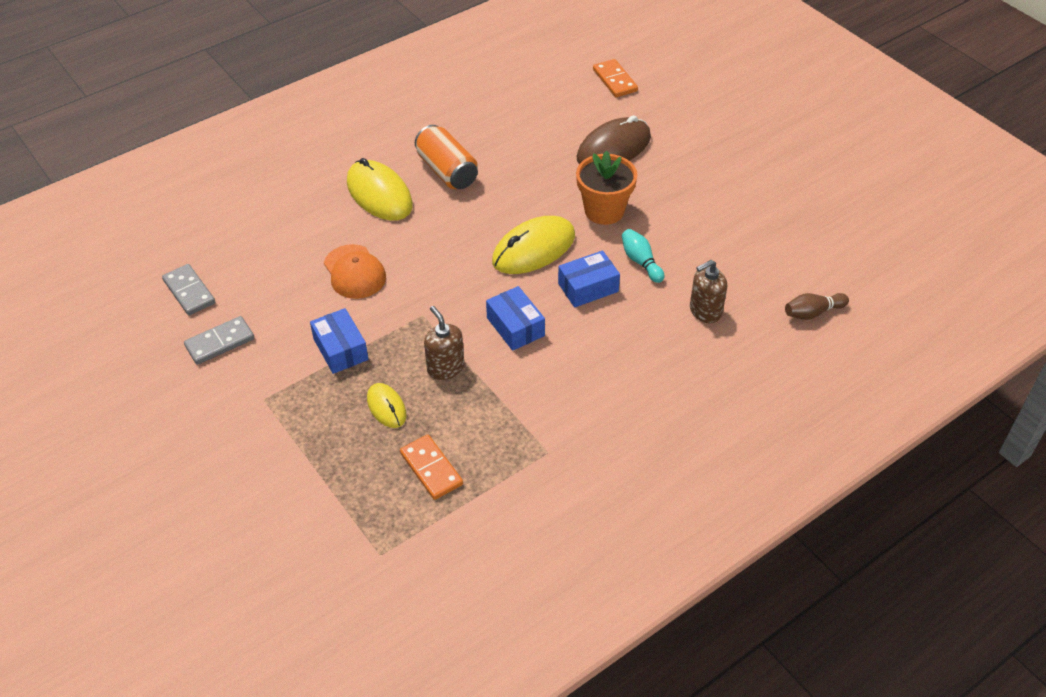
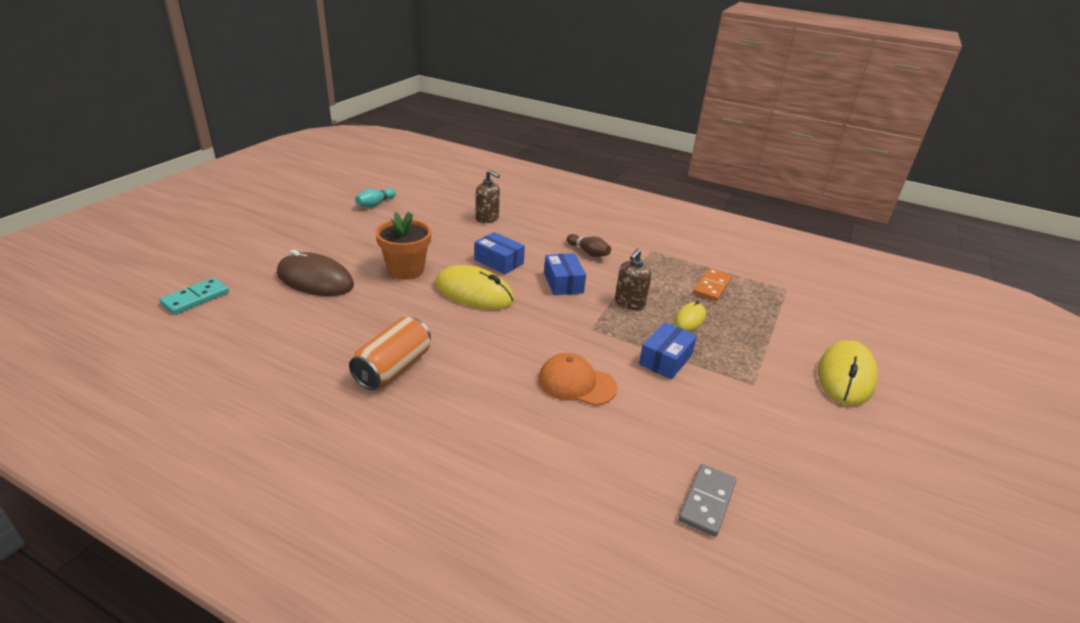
camera: 120 degrees left, 15 degrees down
grey domino [184,316,255,365] -> none
orange cap [324,244,386,299] -> orange cap turned 105 degrees counterclockwise [538,353,617,406]
yellow mouse [347,158,413,221] -> yellow mouse moved to [818,340,878,406]
blue box [486,286,545,351] -> blue box turned 45 degrees counterclockwise [544,253,586,295]
orange domino [593,59,638,97] -> turquoise domino [159,278,229,315]
turquoise bowling pin [622,229,664,283] -> turquoise bowling pin moved to [355,188,396,207]
brown bowling pin [785,293,849,320] -> brown bowling pin moved to [567,234,611,257]

